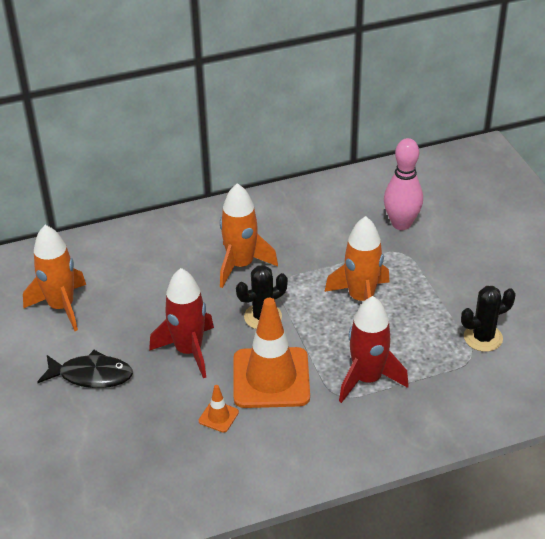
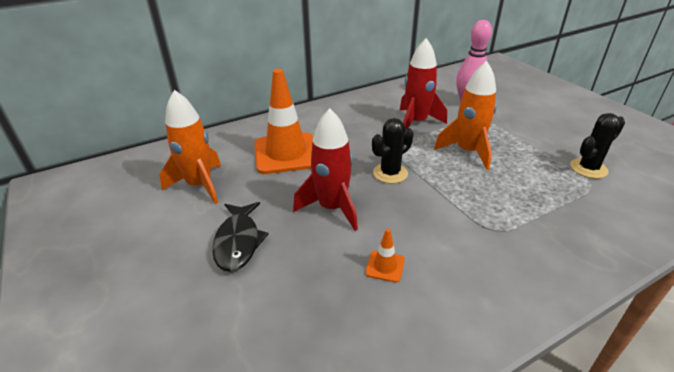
camera: 10 degrees left, 5 degrees down
black fish [38,350,133,388] -> black fish turned 90 degrees clockwise [212,202,269,272]
orange rocket [220,183,278,288] -> none
orange traffic cone [234,298,310,408] -> orange traffic cone moved to [254,69,313,174]
red rocket [339,296,409,403] -> red rocket moved to [400,38,447,129]

